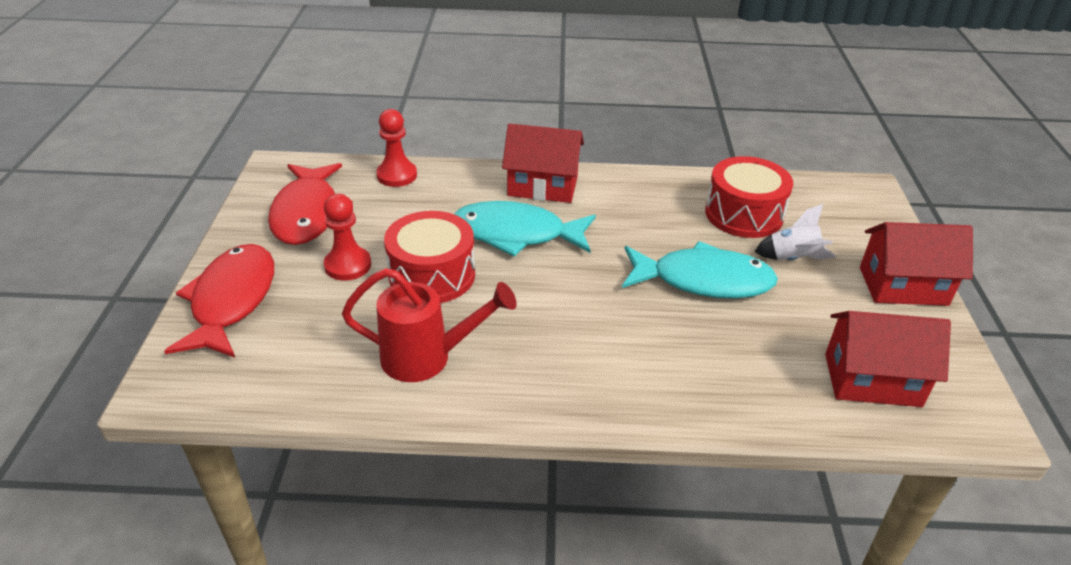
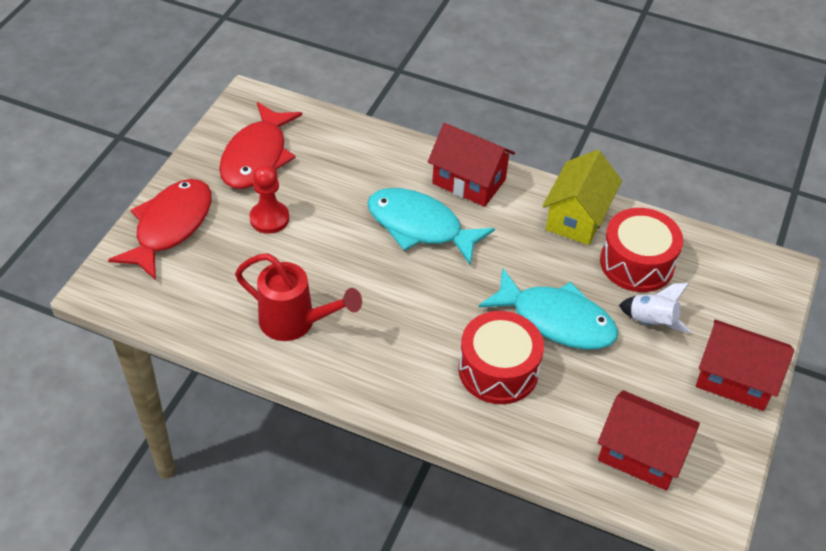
camera: 20 degrees right, 10 degrees up
red pawn [376,109,417,187] -> none
red drum [384,211,475,303] -> red drum moved to [459,311,544,404]
none -> yellow house [542,150,622,245]

